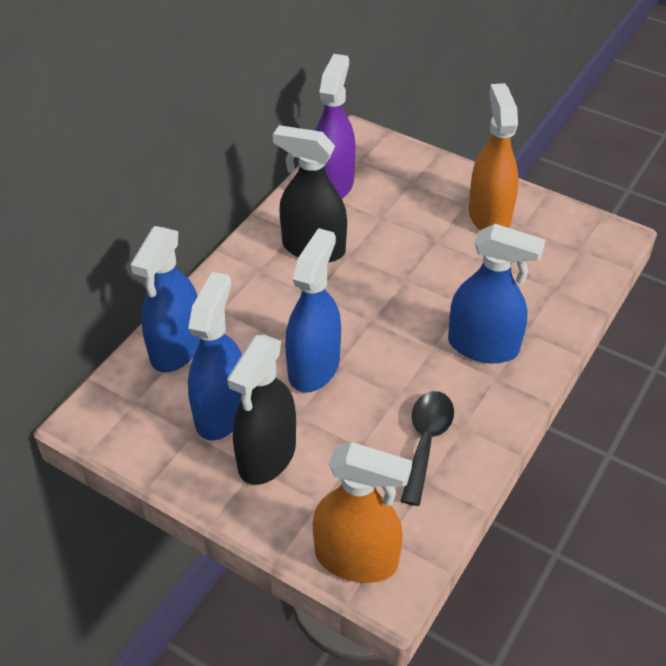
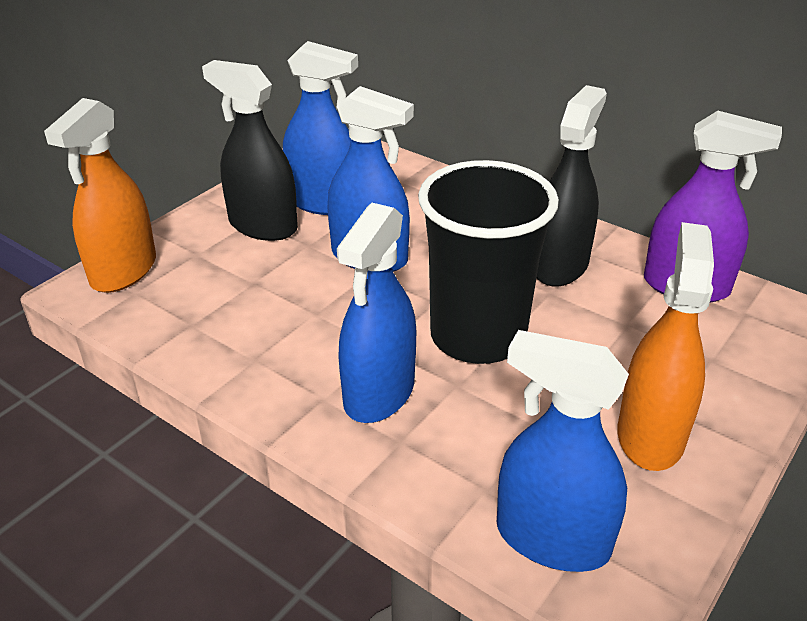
camera: 95 degrees right, 10 degrees down
blue spray bottle [130,226,200,373] -> blue spray bottle moved to [497,330,629,572]
black spoon [400,391,454,506] -> none
orange spray bottle [468,83,518,230] -> orange spray bottle turned 75 degrees counterclockwise [617,222,714,471]
none -> black cup [418,160,559,364]

